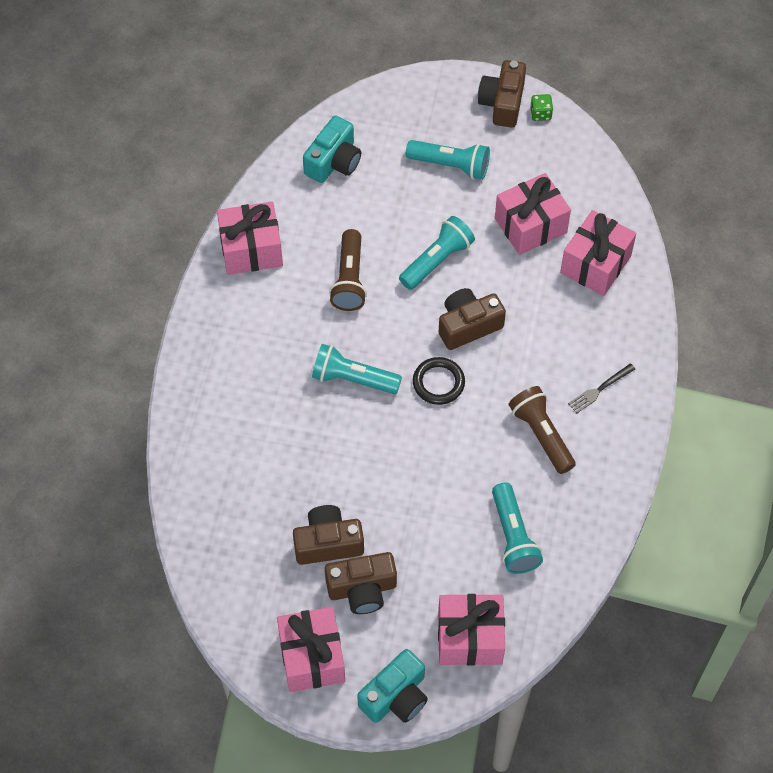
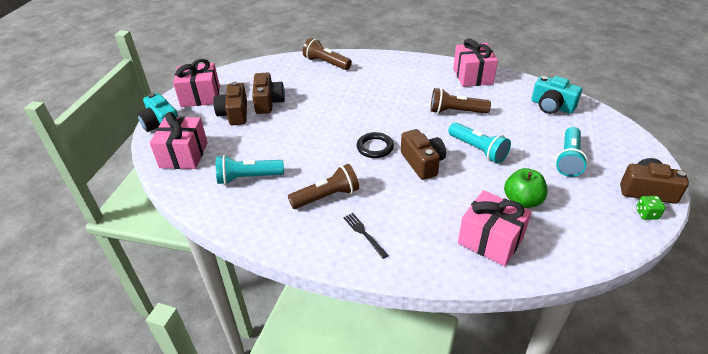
camera: 95 degrees right, 20 degrees down
turquoise flashlight [312,344,402,394] -> none
pink gift [495,173,571,255] -> green apple [504,168,548,208]
none -> brown flashlight [303,38,352,70]

